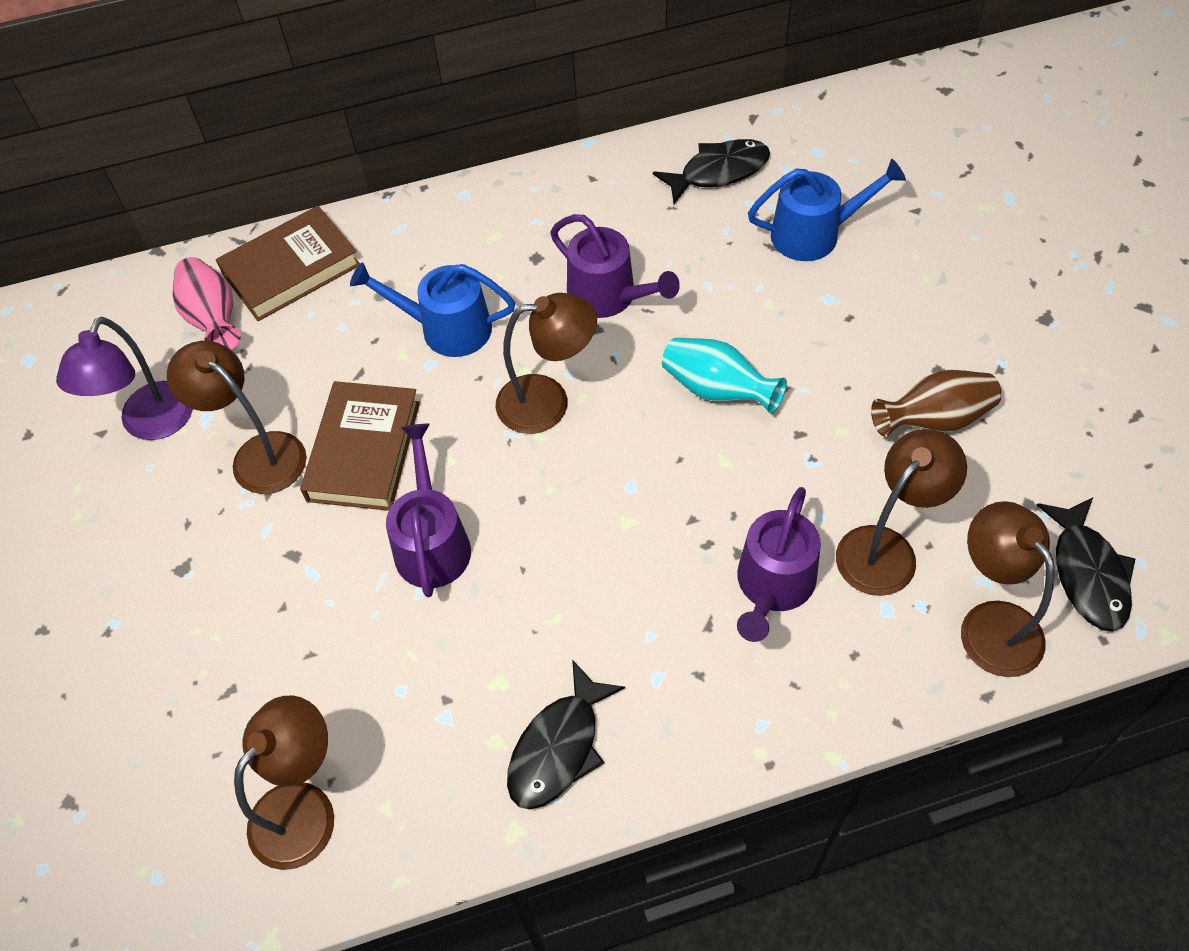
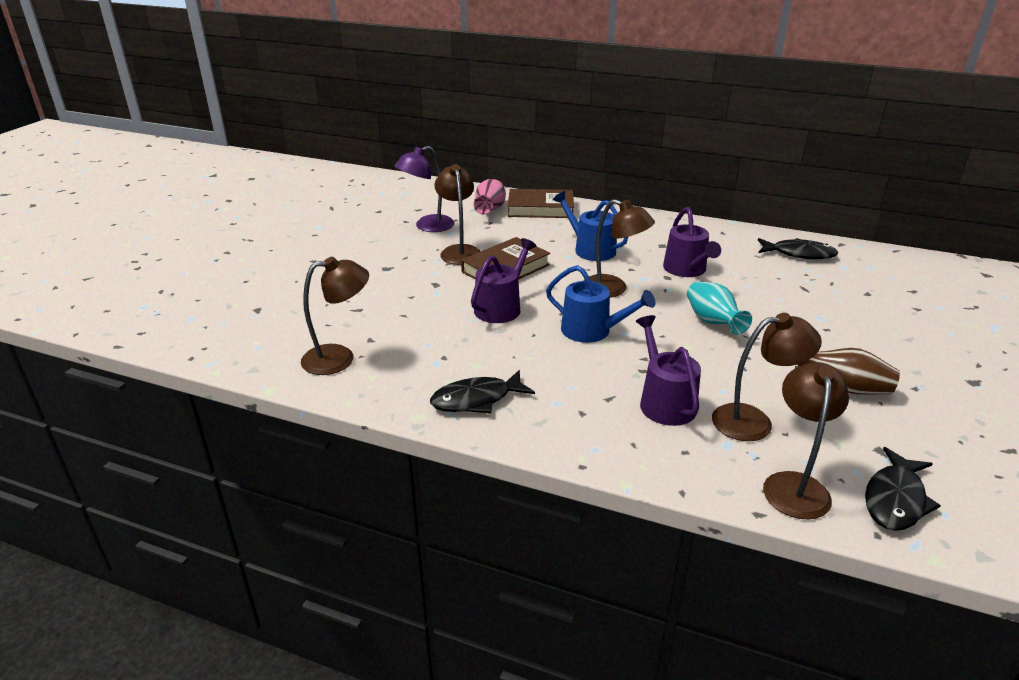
camera: 35 degrees right, 25 degrees down
purple watering can [737,487,821,642] -> purple watering can turned 105 degrees clockwise [636,315,701,426]
blue watering can [748,159,906,261] -> blue watering can moved to [546,265,656,343]

